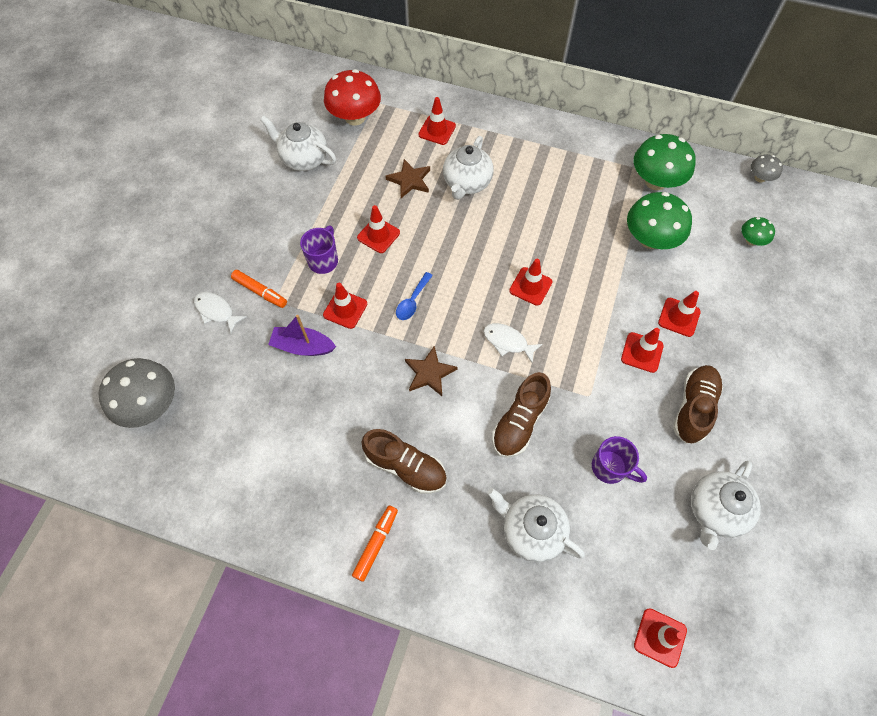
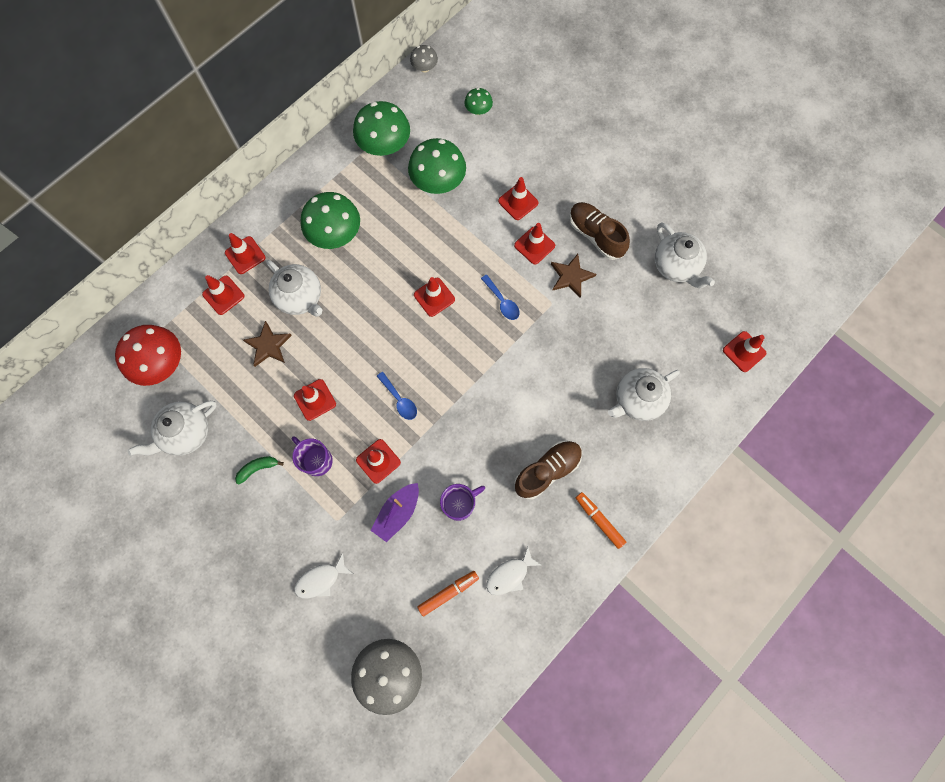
camera: 65 degrees left, 10 degrees up
orange marker [231,270,287,308] -> orange marker moved to [418,571,479,617]
brown star [405,346,458,396] -> brown star moved to [551,254,596,298]
white fish [483,323,543,363] -> white fish moved to [486,546,541,595]
brown shoe [492,372,551,458] -> none
purple mug [592,436,647,484] -> purple mug moved to [440,484,485,521]
none -> red traffic cone [225,233,266,274]
none -> green banana [235,456,284,484]
none -> green mushroom [301,192,360,249]
none -> blue spoon [481,275,520,320]

